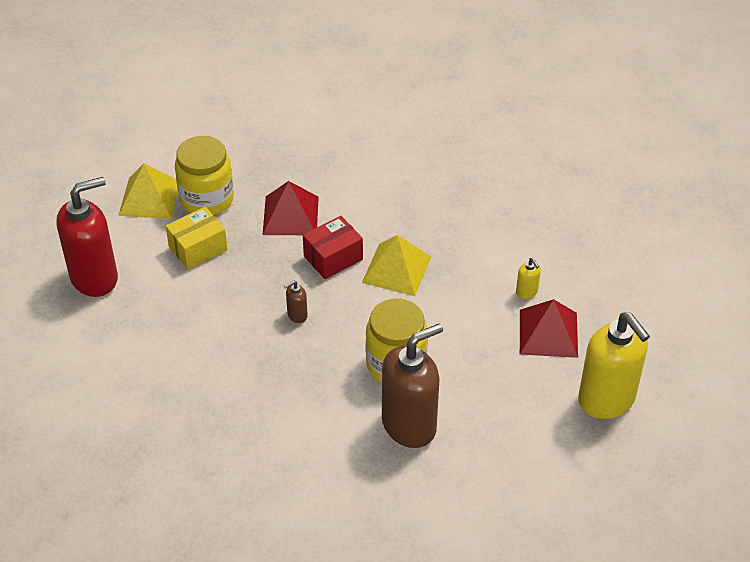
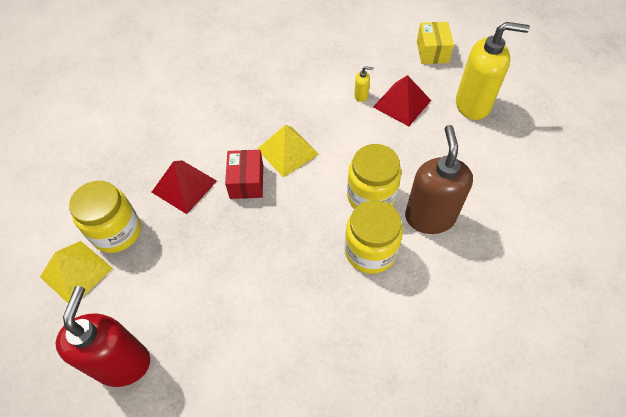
camera: 55 degrees left, 10 degrees up
yellow box [166,207,228,270] -> yellow box moved to [417,22,454,64]
brown soap dispenser [284,280,308,323] -> none
none -> yellow jar [345,200,403,274]

